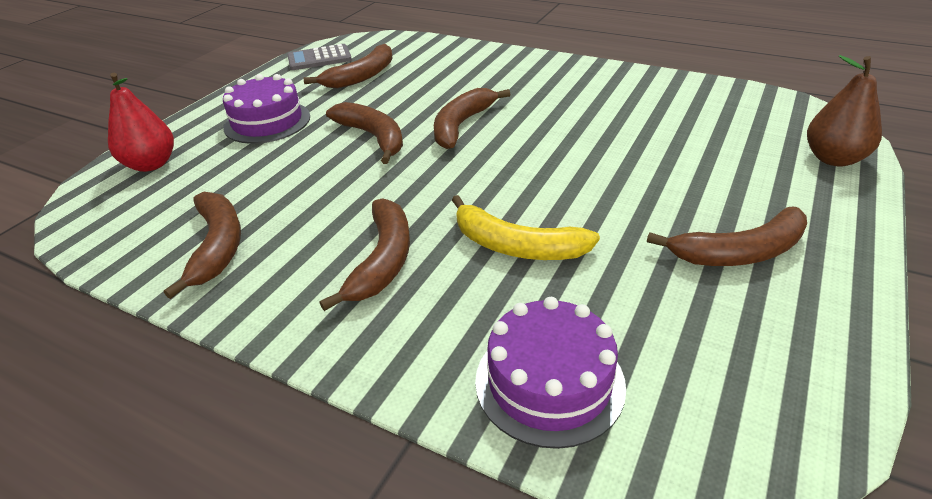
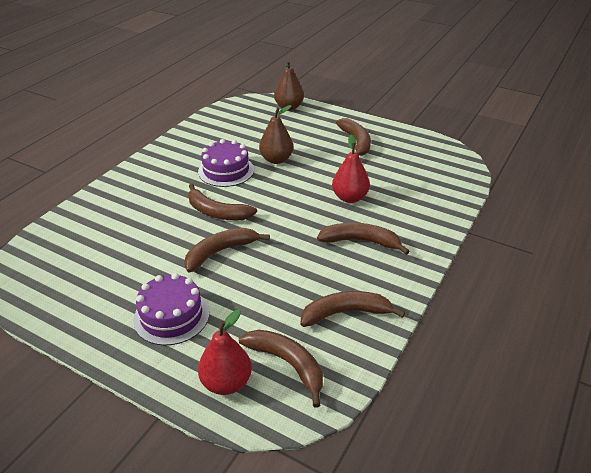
camera: 90 degrees left, 0 degrees up
grey calculator [287,44,352,70] -> none
brown banana [304,44,393,89] -> brown banana moved to [239,330,323,408]
yellow banana [452,195,600,260] -> red pear [332,134,370,203]
purple cake [475,297,626,449] -> purple cake moved to [198,139,254,187]
none -> brown pear [259,105,293,164]

